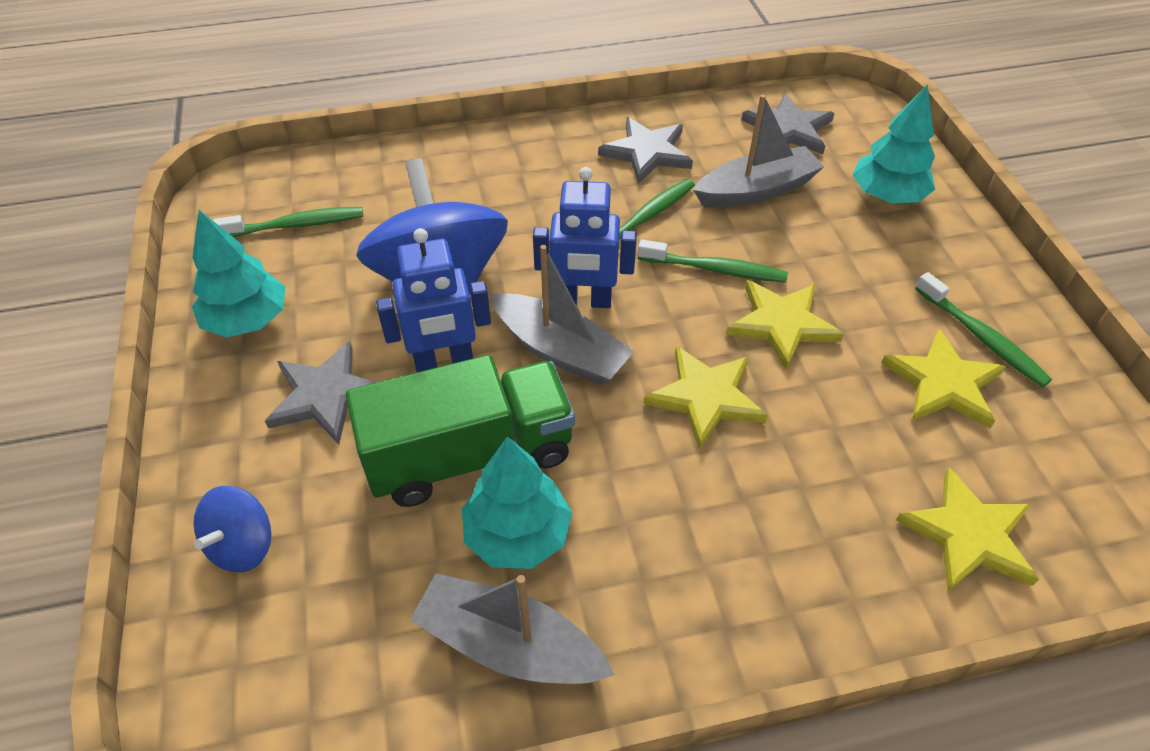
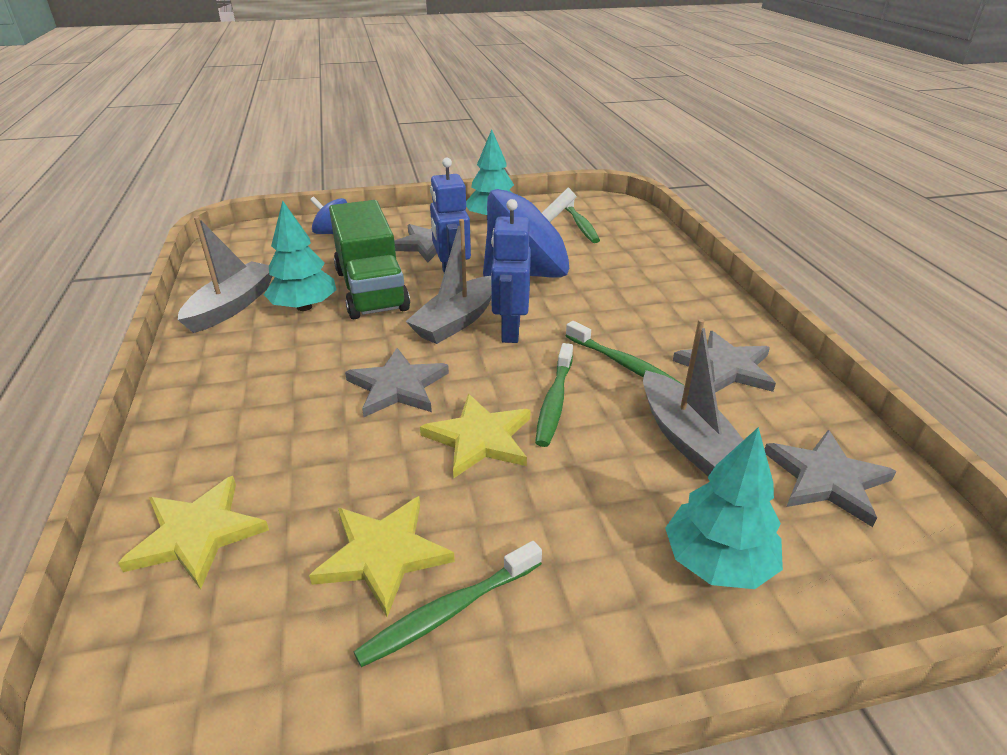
camera: 90 degrees right, 15 degrees down
yellow star [643,346,768,450] -> grey star [345,348,449,417]

